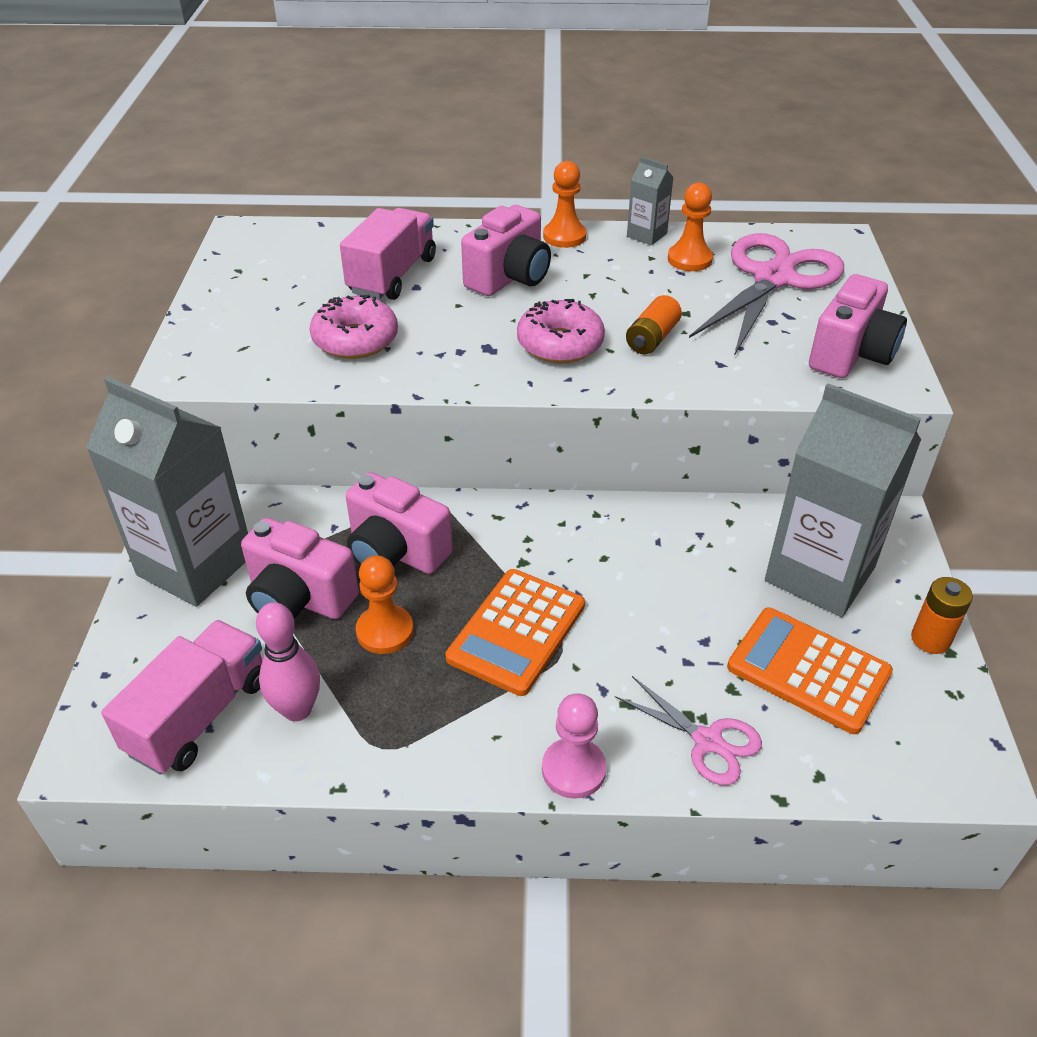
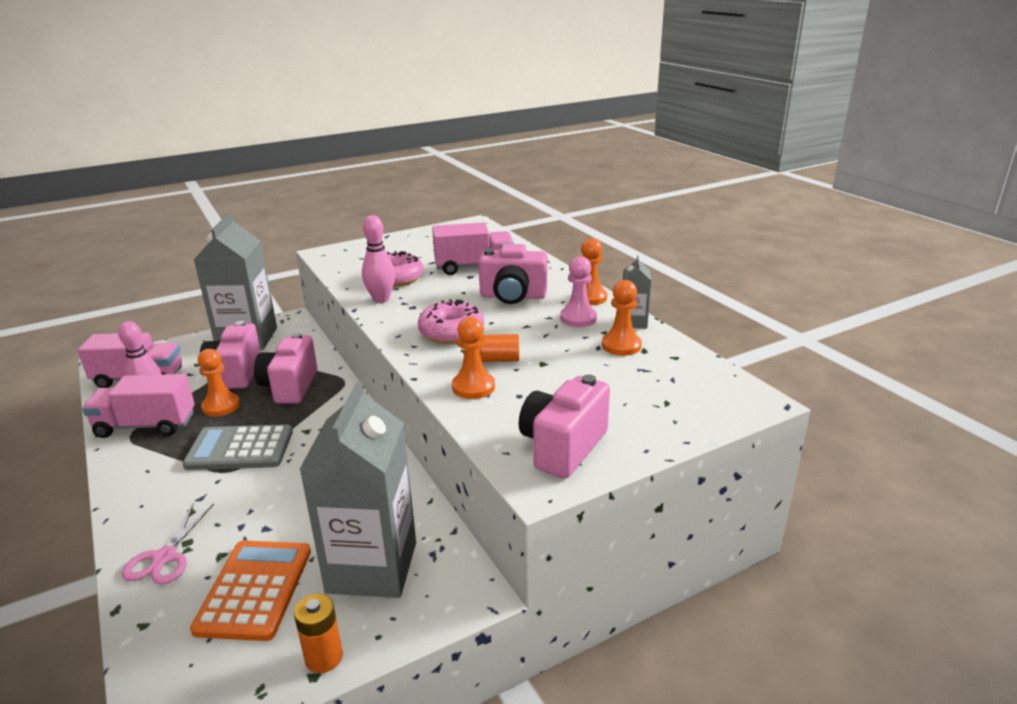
camera: 60 degrees right, 15 degrees down
orange calculator [445,569,585,696] -> grey calculator [183,424,293,470]
pink pawn [542,693,606,799] -> pink pawn moved to [560,256,597,327]
pink scissors [689,233,844,356] -> none
pink camera [809,274,907,378] -> pink camera turned 120 degrees clockwise [519,374,610,478]
none -> pink truck [82,374,195,438]
none -> pink bowling pin [362,215,395,303]
none -> orange pawn [452,317,495,399]

